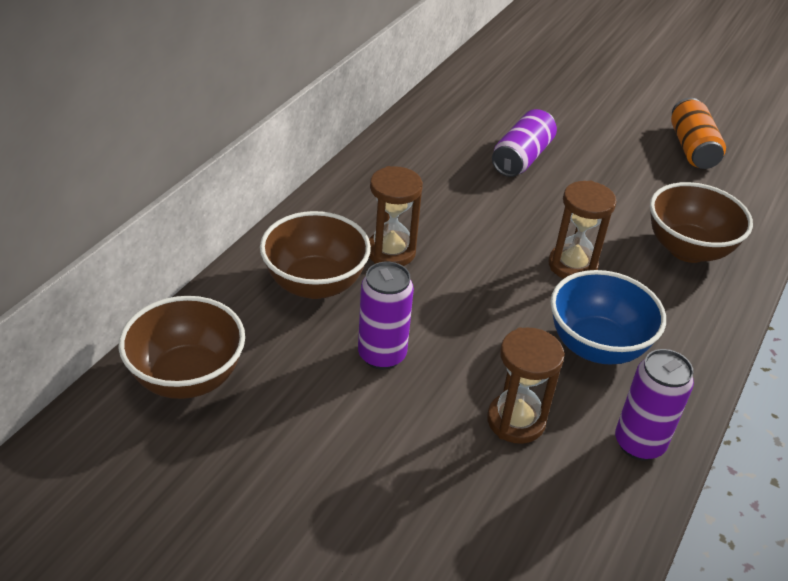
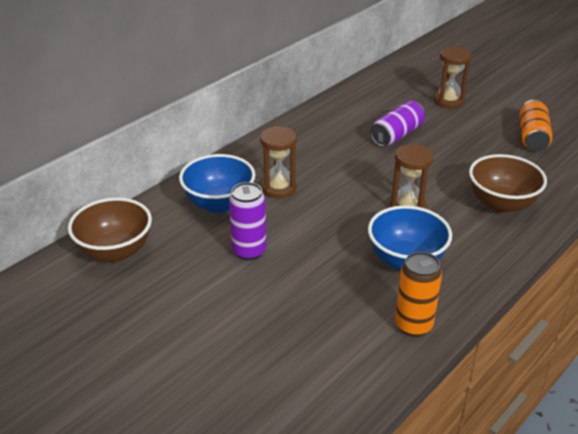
camera: 15 degrees right, 5 degrees down
brown bowl [260,211,371,299] -> blue bowl [179,154,255,213]
brown hourglass [487,328,565,444] -> brown hourglass moved to [434,46,471,108]
purple can [615,349,694,460] -> orange can [395,252,442,337]

